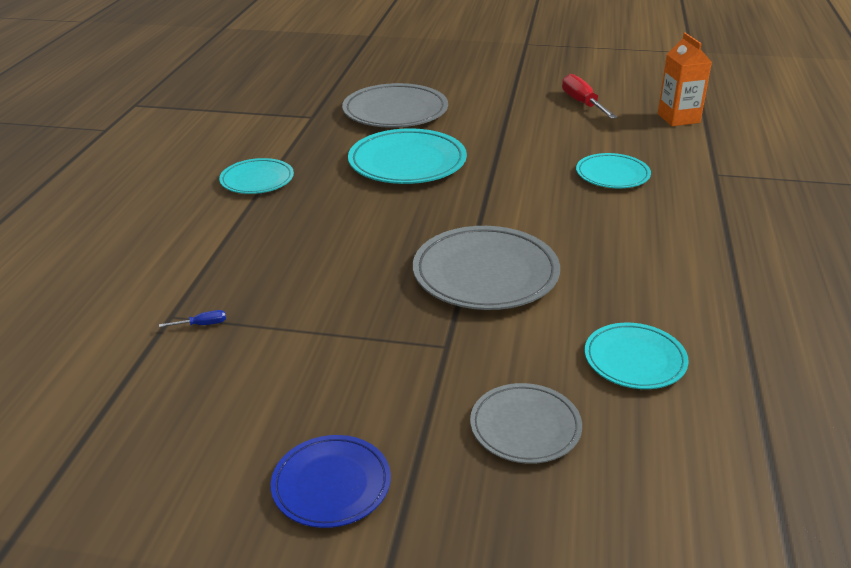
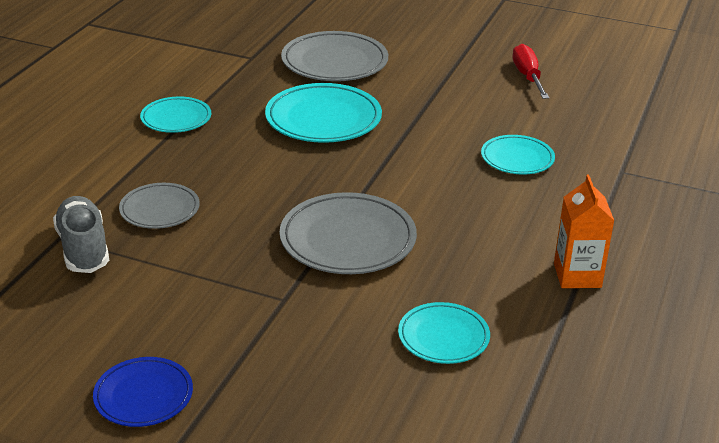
camera: 10 degrees right, 0 degrees up
blue screwdriver [159,310,226,327] -> grey shoe [53,196,109,273]
grey plate [470,383,582,464] -> grey plate moved to [119,183,200,229]
orange carton [658,33,712,126] -> orange carton moved to [554,175,614,288]

